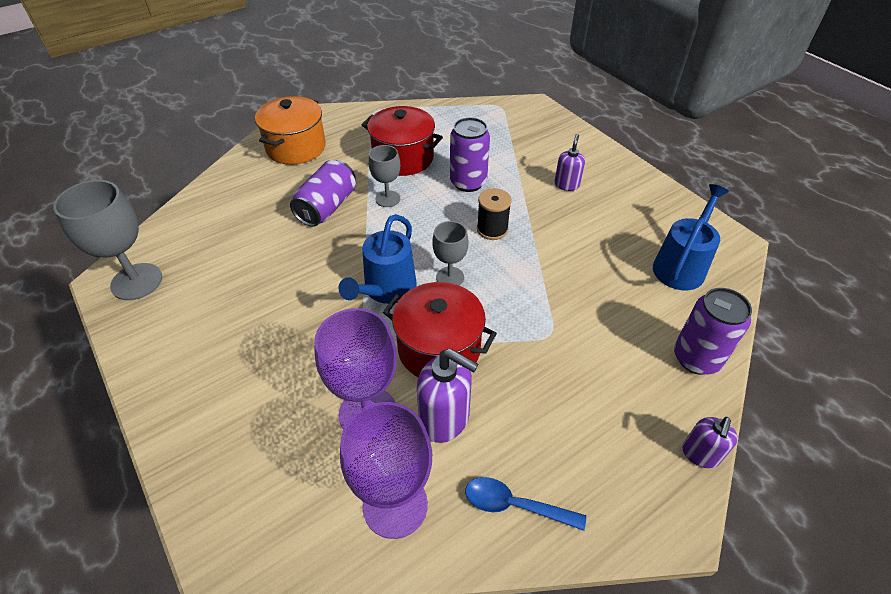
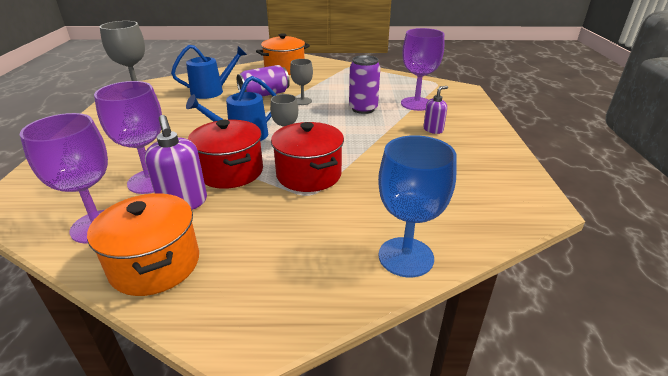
camera: 35 degrees right, 15 degrees down
red pot [362,106,443,176] -> red pot moved to [271,122,344,192]
blue spoon [465,477,586,531] -> orange pot [87,193,199,296]
black spool [477,188,512,240] -> none
blue watering can [653,184,729,290] -> blue watering can moved to [171,45,247,99]
purple can [674,288,752,375] -> blue goblet [378,135,457,277]
purple soap dispenser [682,417,738,468] -> none
none -> purple goblet [401,28,444,111]

